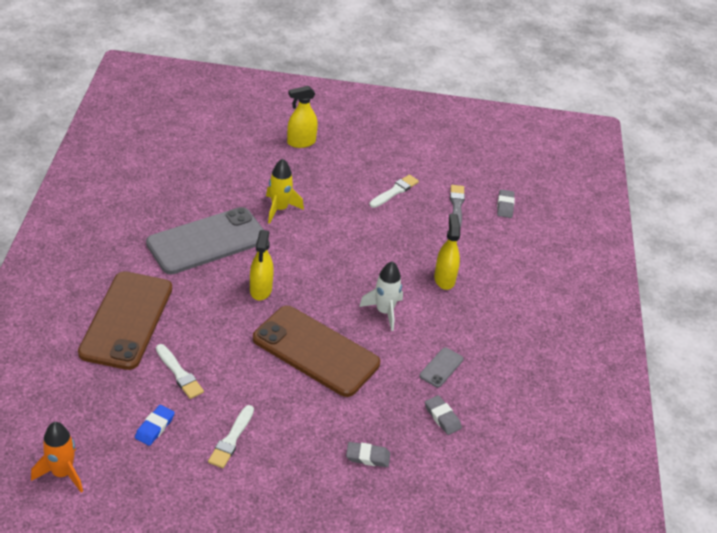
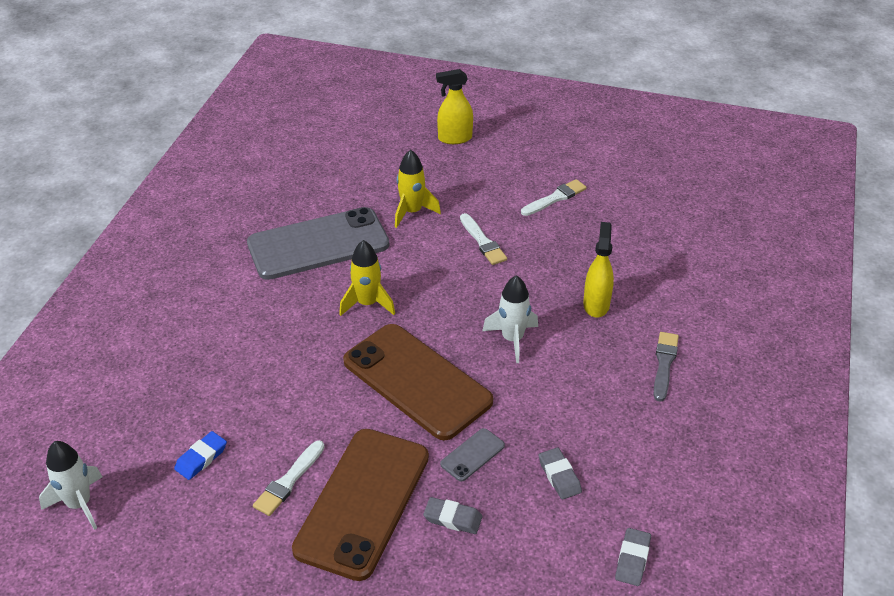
camera: 15 degrees right, 0 degrees up
orange rocket [31,422,83,493] -> white rocket [39,441,102,530]
brown phone [78,271,172,370] -> brown phone moved to [292,429,429,581]
white brush [156,344,204,399] -> white brush moved to [460,213,507,265]
yellow spray bottle [250,230,274,300] -> yellow rocket [339,240,395,316]
grey phone [419,347,463,388] -> grey phone moved to [440,428,505,482]
grey brush [450,185,465,228] -> grey brush moved to [654,332,679,402]
grey eraser [497,190,515,218] -> grey eraser moved to [615,528,651,586]

